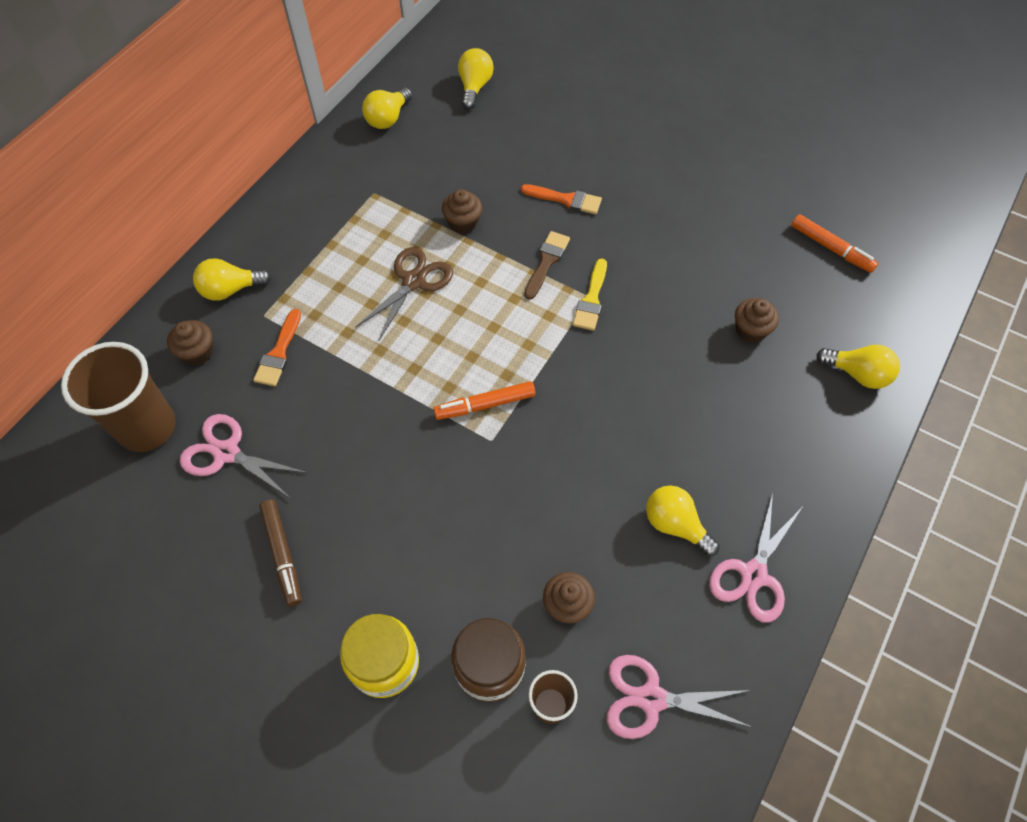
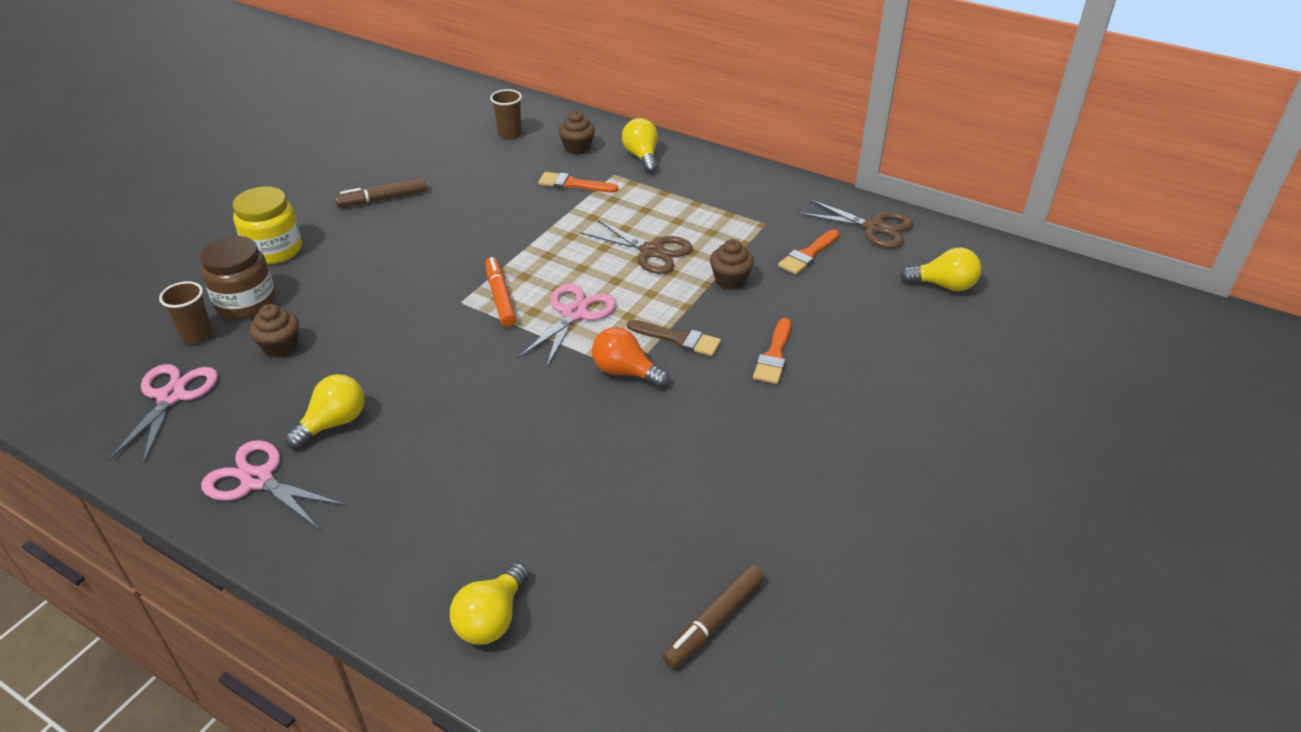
camera: 90 degrees right, 20 degrees down
brown cup [61,342,176,452] -> brown cup [490,89,522,139], size x0.52
pink scissors [180,414,308,498] -> pink scissors moved to [518,284,616,368]
yellow light bulb [362,87,412,129] -> brown scissors [799,199,913,248]
yellow brush [573,258,607,331] -> orange light bulb [592,327,669,388]
brown cupcake [735,298,779,343] -> none
orange marker [791,214,878,273] -> brown marker [662,564,764,669]
none -> orange brush [778,229,839,275]

